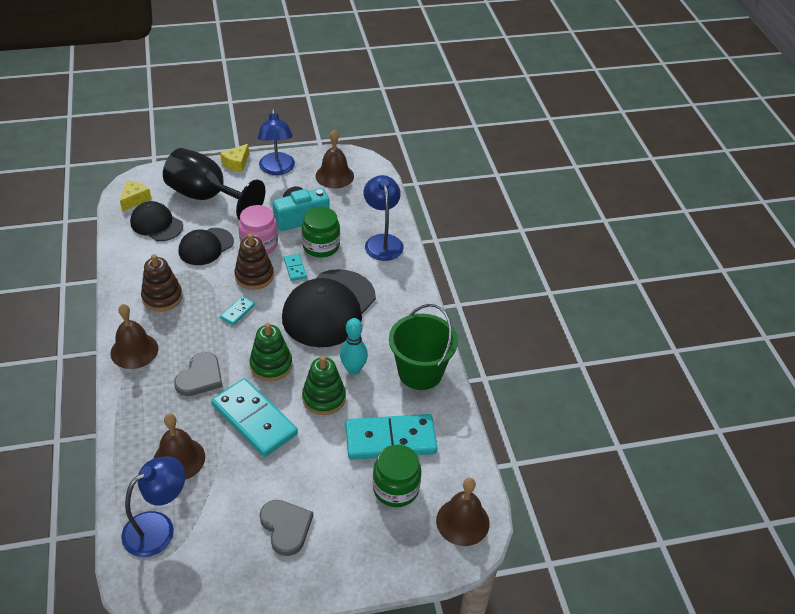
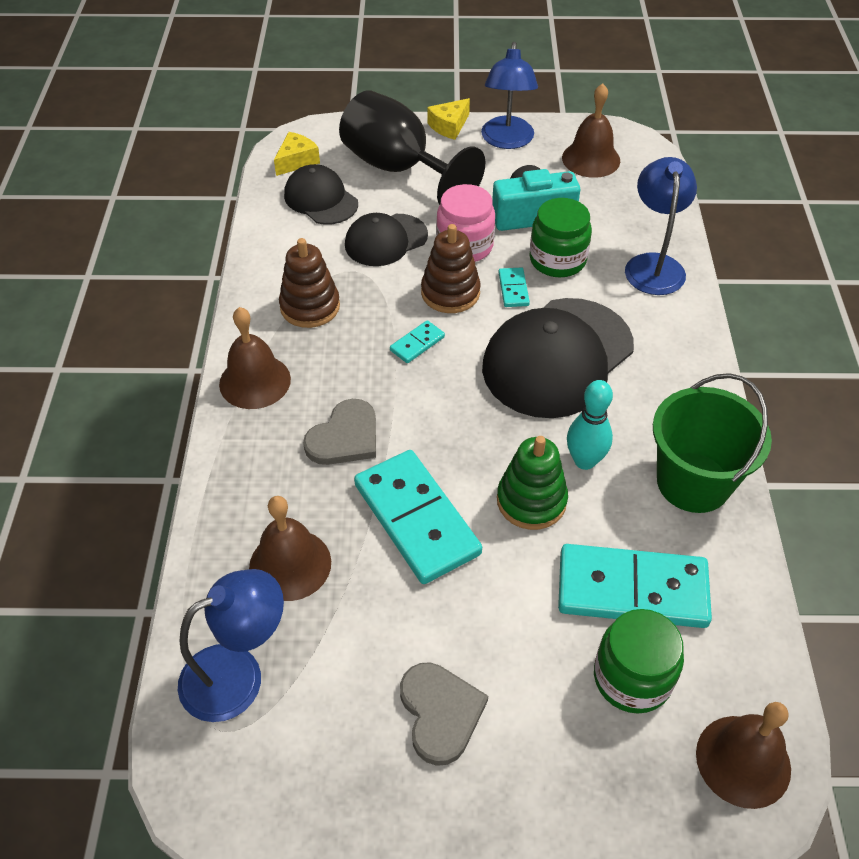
camera: 15 degrees right, 5 degrees up
green stacking toy [249,323,292,382] -> none

